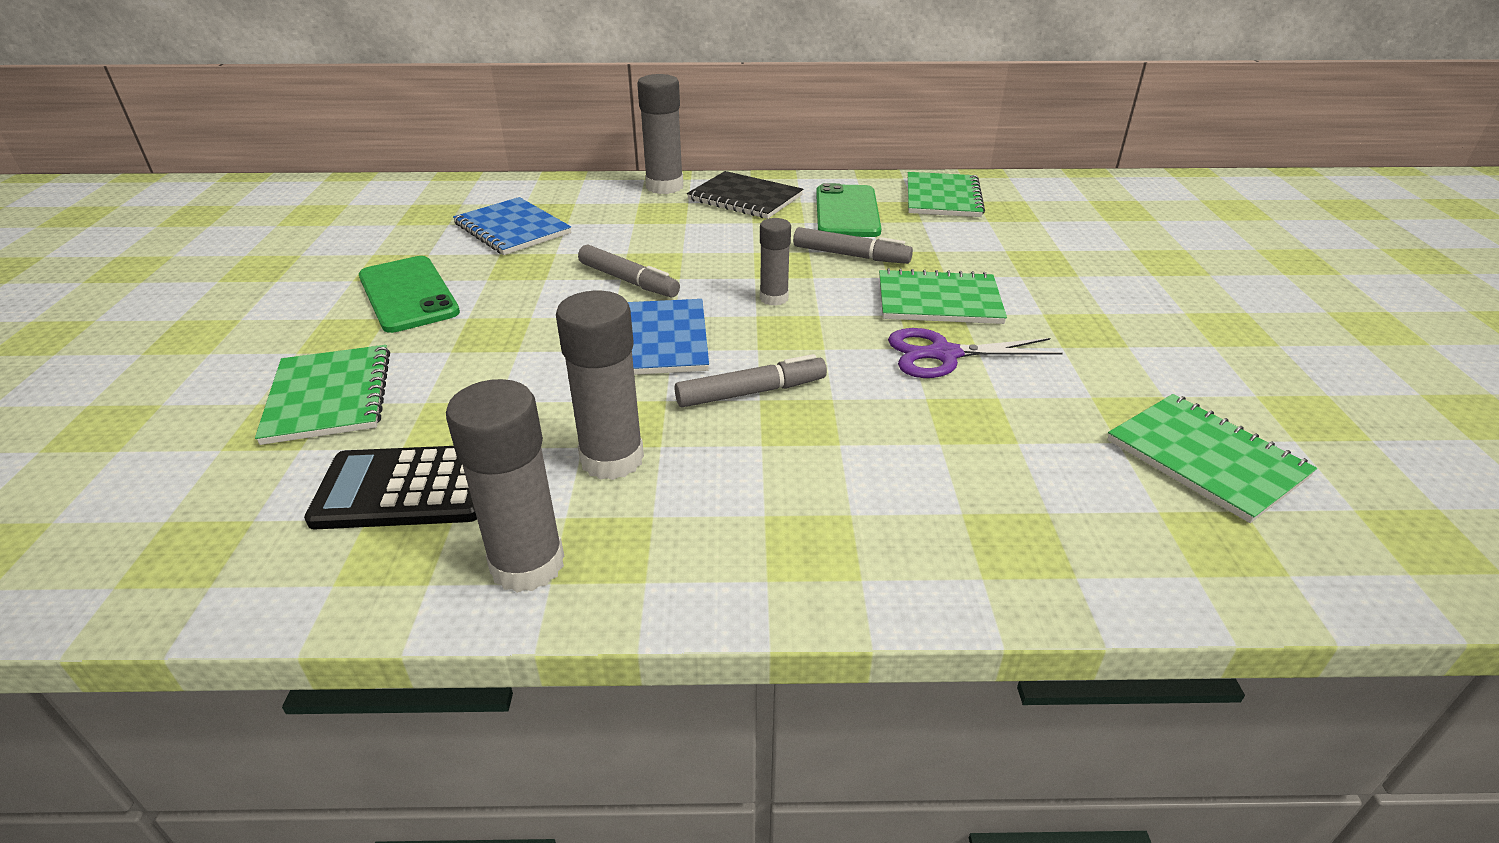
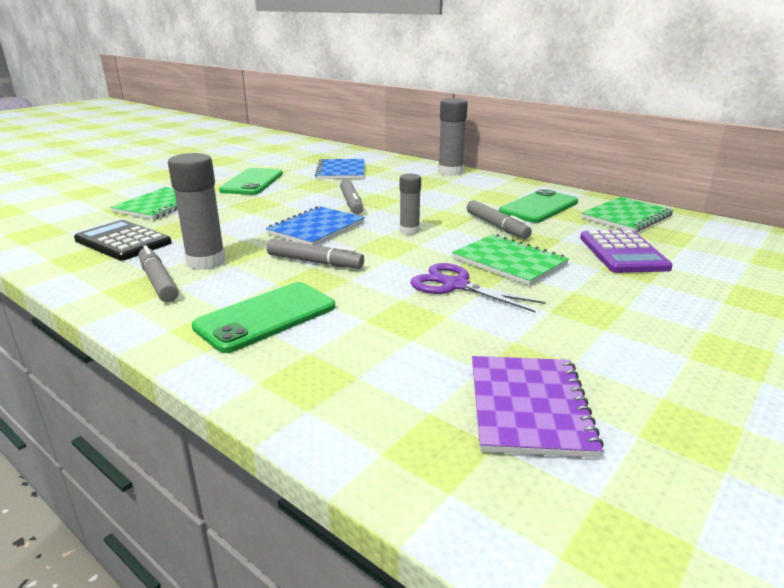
camera: 40 degrees right, 10 degrees down
grey glue stick [446,379,564,593] -> none
black notebook [687,171,803,219] -> none
green notebook [1107,394,1317,523] -> purple notebook [472,356,604,458]
none -> grey marker [139,245,178,302]
none -> green phone [192,282,335,353]
none -> purple calculator [580,230,673,273]

